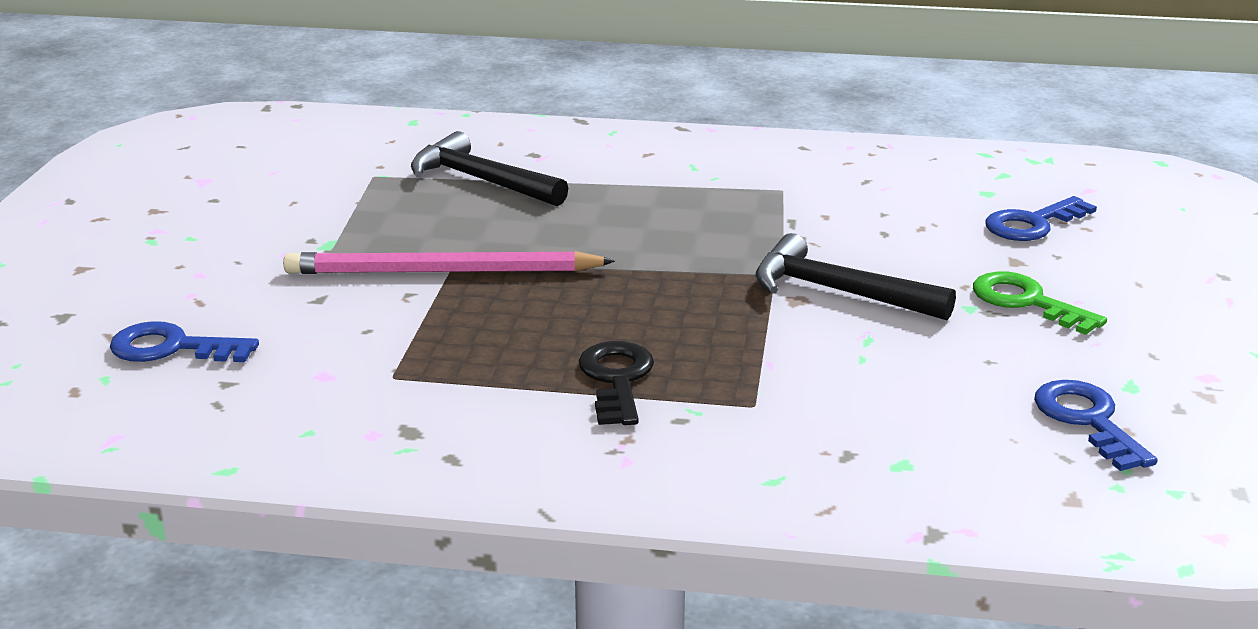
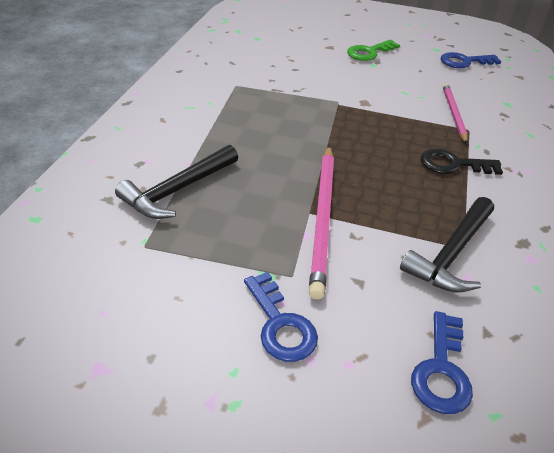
camera: 85 degrees left, 15 degrees up
black hammer [756,233,956,320] -> black hammer moved to [400,197,494,292]
blue key [986,196,1097,241] -> blue key moved to [244,272,318,362]
none -> pink pencil [443,83,468,144]

